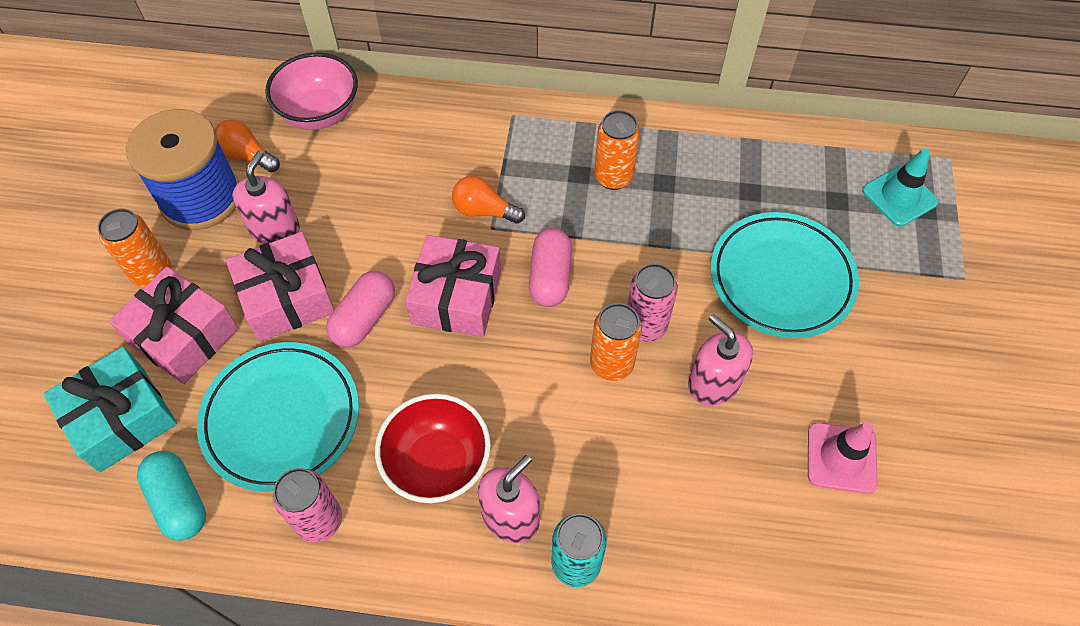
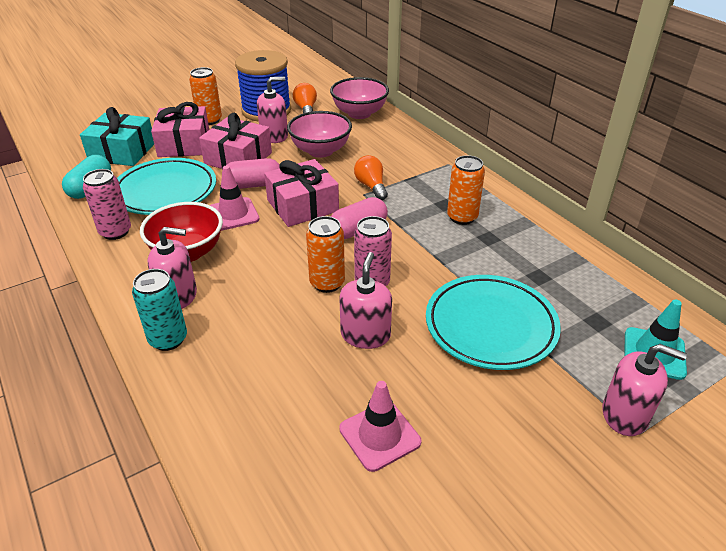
camera: 50 degrees right, 20 degrees down
none -> pink traffic cone [210,166,260,231]
none -> pink bowl [287,111,352,158]
none -> pink soap dispenser [602,344,687,436]

